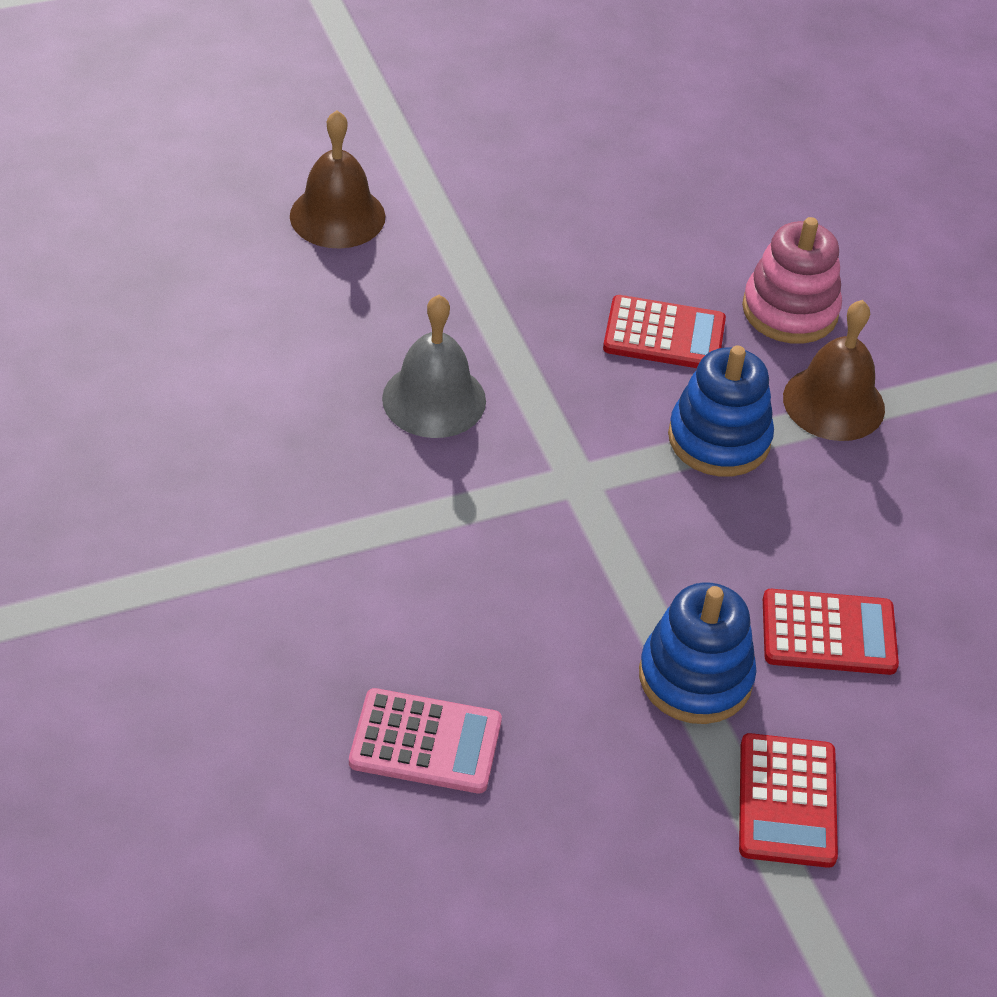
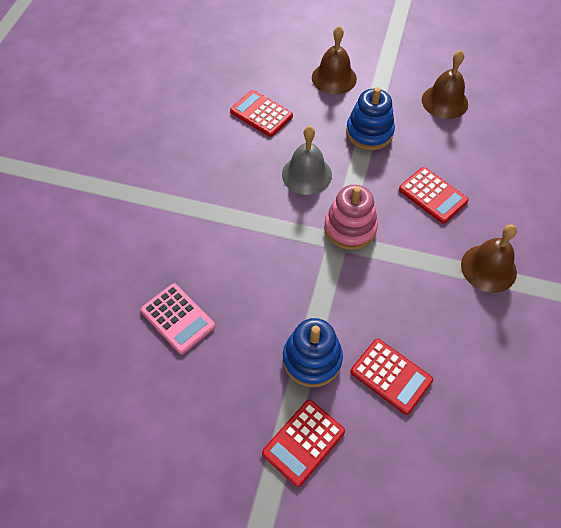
camera: 40 degrees right, 10 degrees up
blue stacking toy [668,346,774,477] -> blue stacking toy moved to [346,87,395,150]
pink stacking toy [742,217,842,344] -> pink stacking toy moved to [324,185,378,250]
none -> red calculator [230,90,293,137]
none -> brown bell [422,50,468,119]

